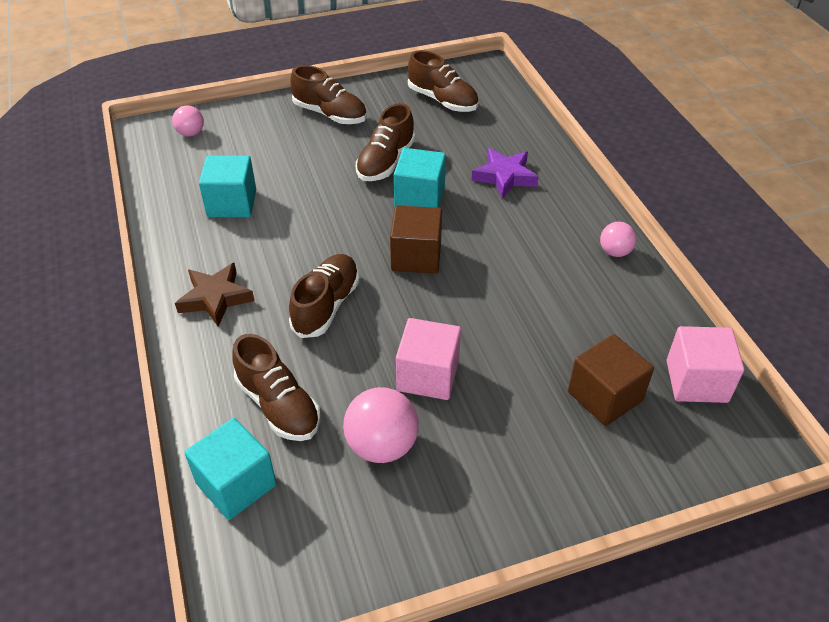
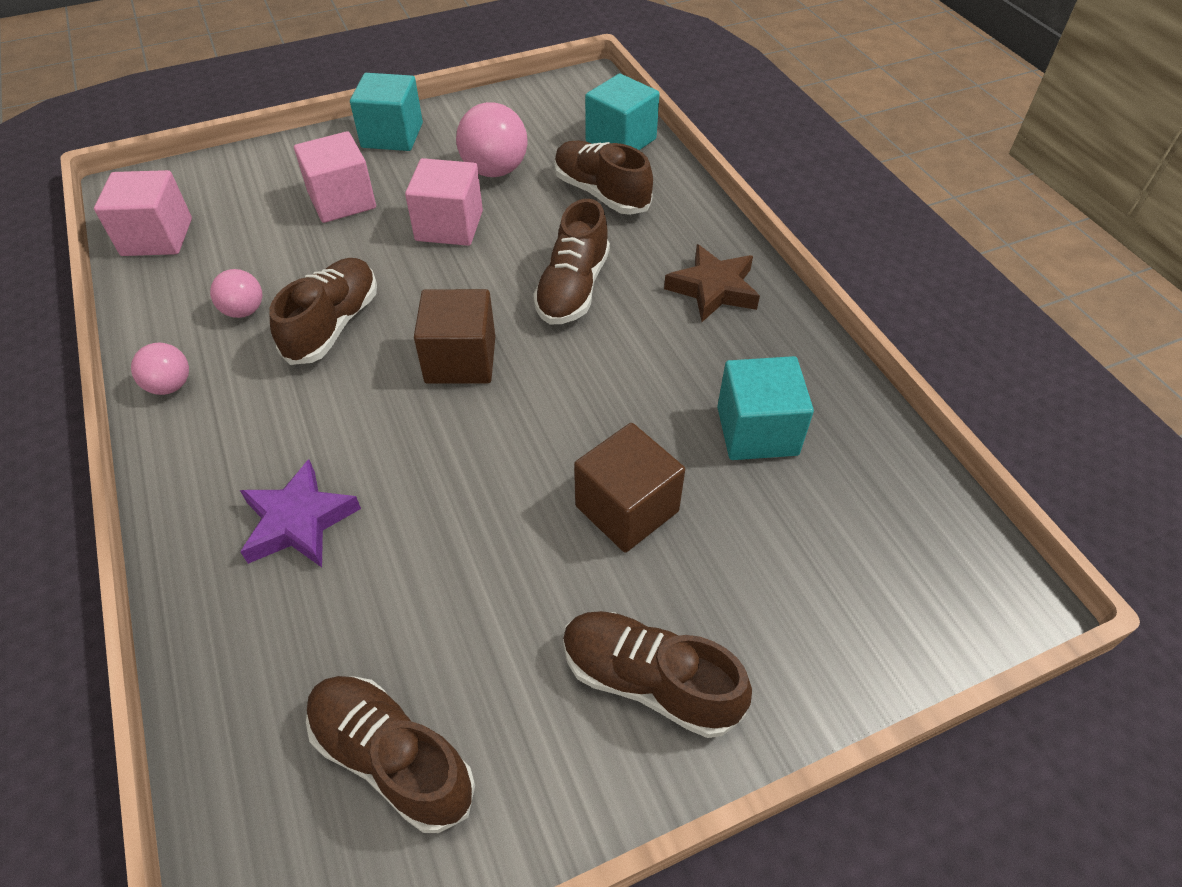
camera: 175 degrees right, 5 degrees up
pink ball [172,106,204,137] -> pink ball moved to [210,269,262,318]
brown shoe [356,103,415,181] -> brown shoe moved to [269,258,377,365]
turquoise cube [394,148,446,208] -> turquoise cube moved to [350,73,423,151]
brown cube [568,334,654,426] -> brown cube moved to [574,423,685,552]
none -> pink cube [294,131,376,223]

